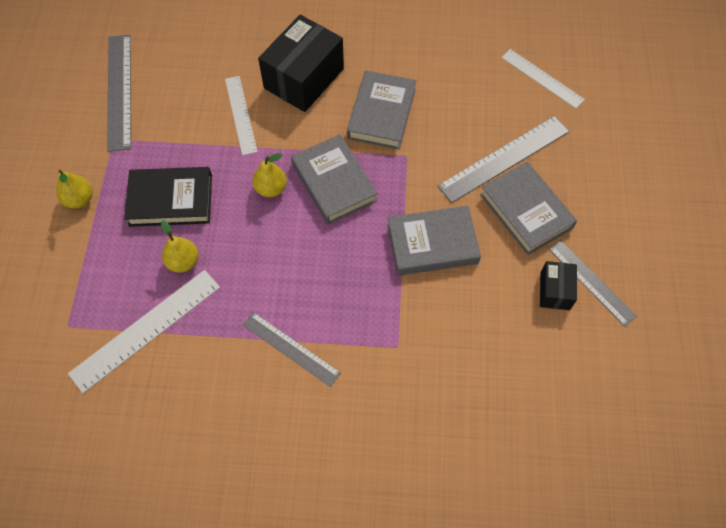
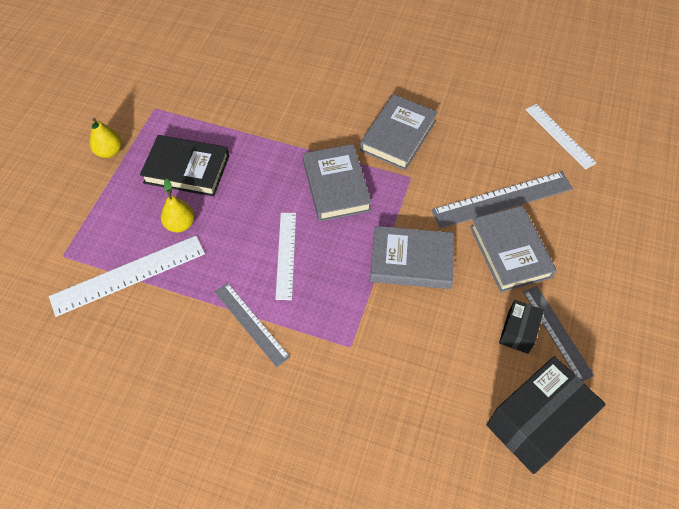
camera: 15 degrees right, 5 degrees down
grey ruler [107,34,131,152] -> none
white ruler [225,76,258,155] -> white ruler moved to [275,213,296,300]
yellow pear [253,153,287,197] -> none
black box [258,15,344,112] -> black box moved to [487,356,606,474]

